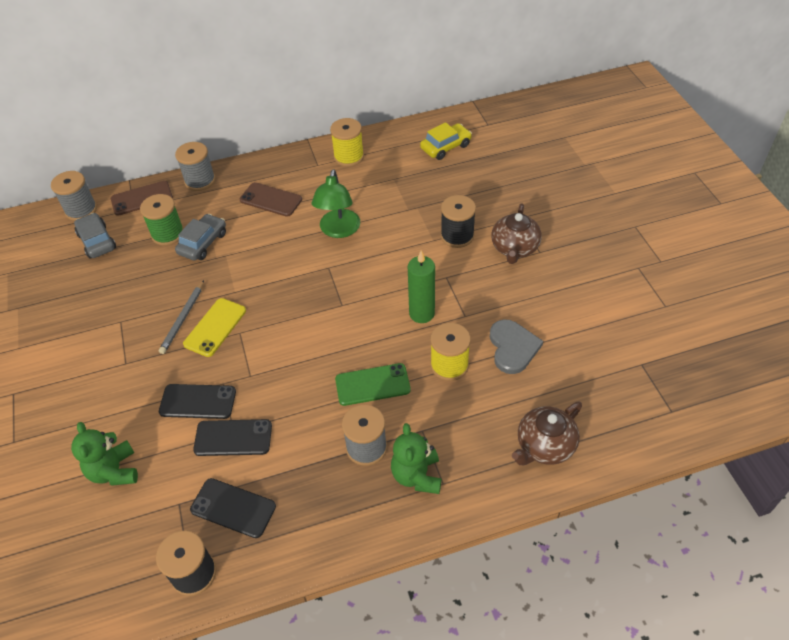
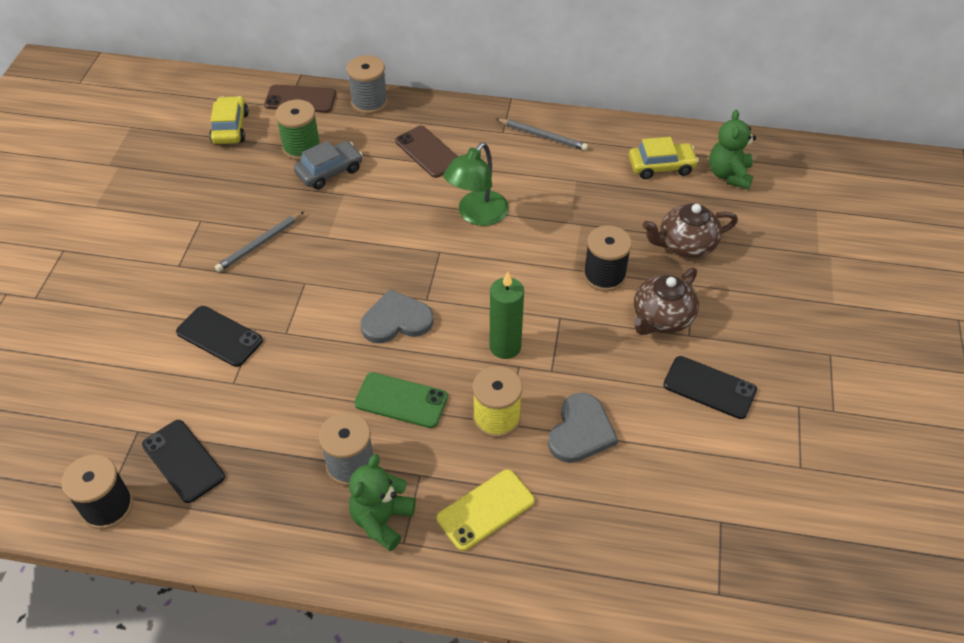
camera: 25 degrees right, 0 degrees up
grey spool [51,171,97,221] -> none
green teddy bear [71,422,138,486] -> green teddy bear moved to [709,110,756,189]
grey car [74,213,116,259] -> yellow car [209,96,249,144]
yellow phone [183,298,246,357] -> yellow phone moved to [436,469,535,551]
black phone [193,419,272,456] -> black phone moved to [663,356,757,419]
yellow spool [330,118,364,167] -> grey pencil [496,119,588,151]
brown teapot [512,402,582,465] -> brown teapot moved to [643,203,738,258]
none -> grey heart [360,289,434,343]

